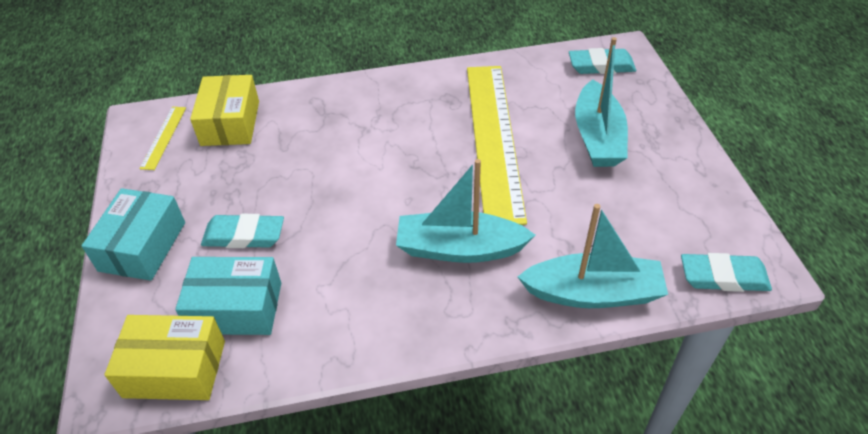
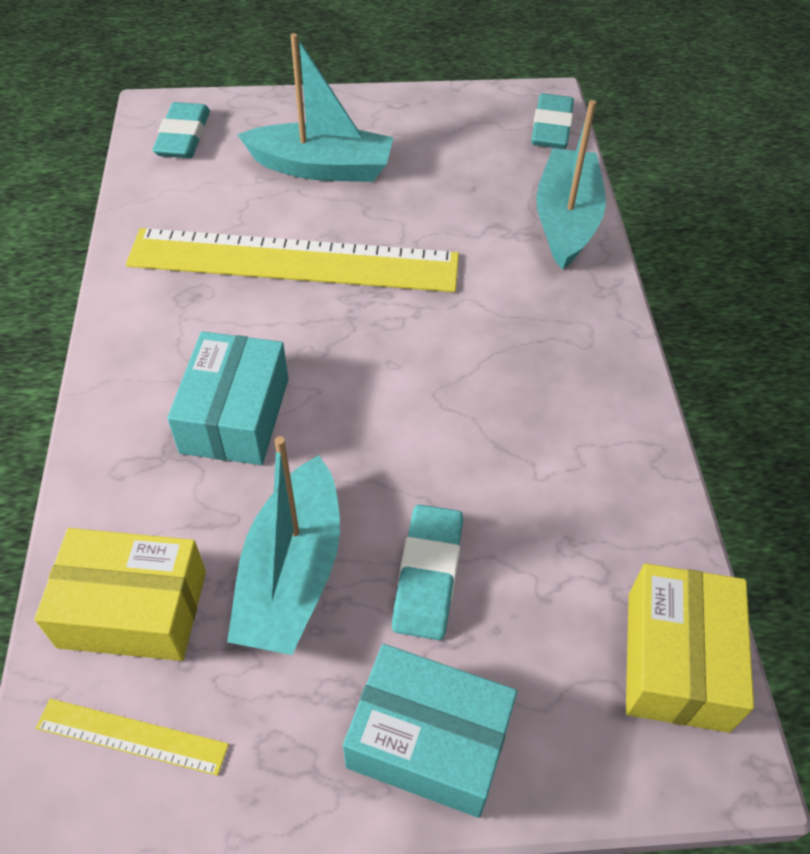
camera: 85 degrees left, 5 degrees up
turquoise box [175,257,281,335] -> turquoise box moved to [167,331,289,465]
turquoise boat [396,159,536,263] -> turquoise boat moved to [227,436,340,655]

